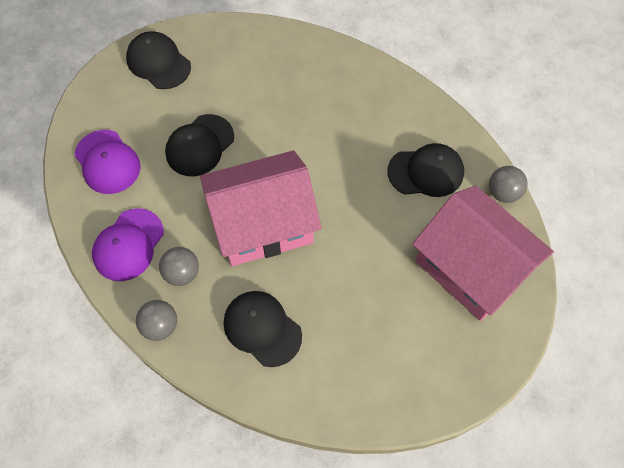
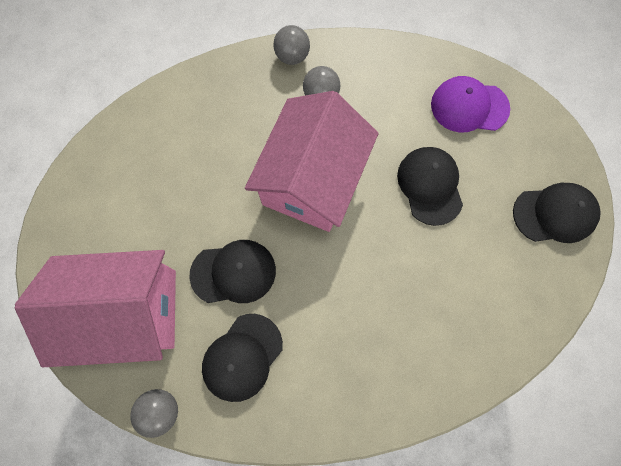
camera: 130 degrees right, 10 degrees up
purple cap [92,208,164,281] -> none
black cap [224,291,302,367] -> black cap moved to [189,240,276,303]

